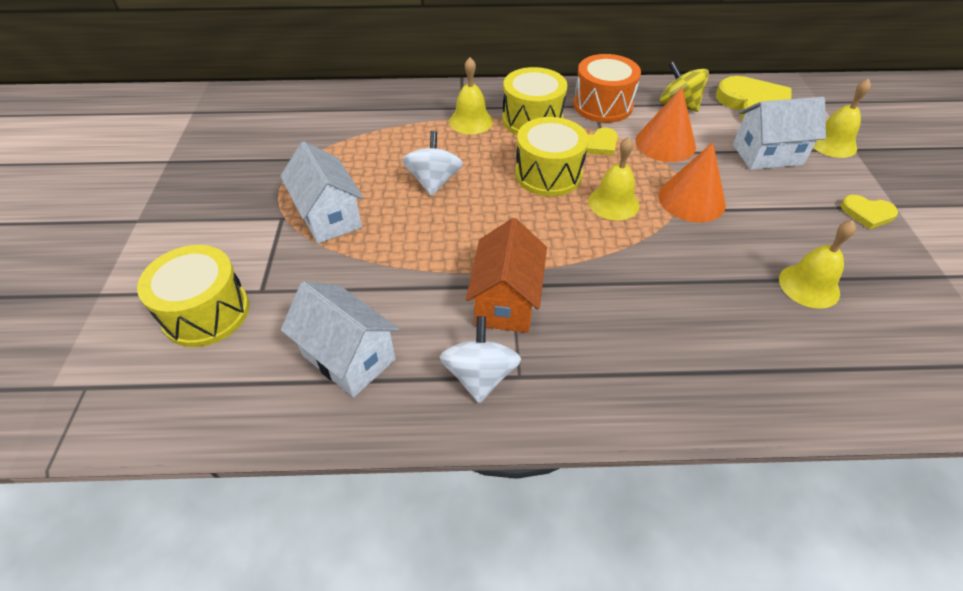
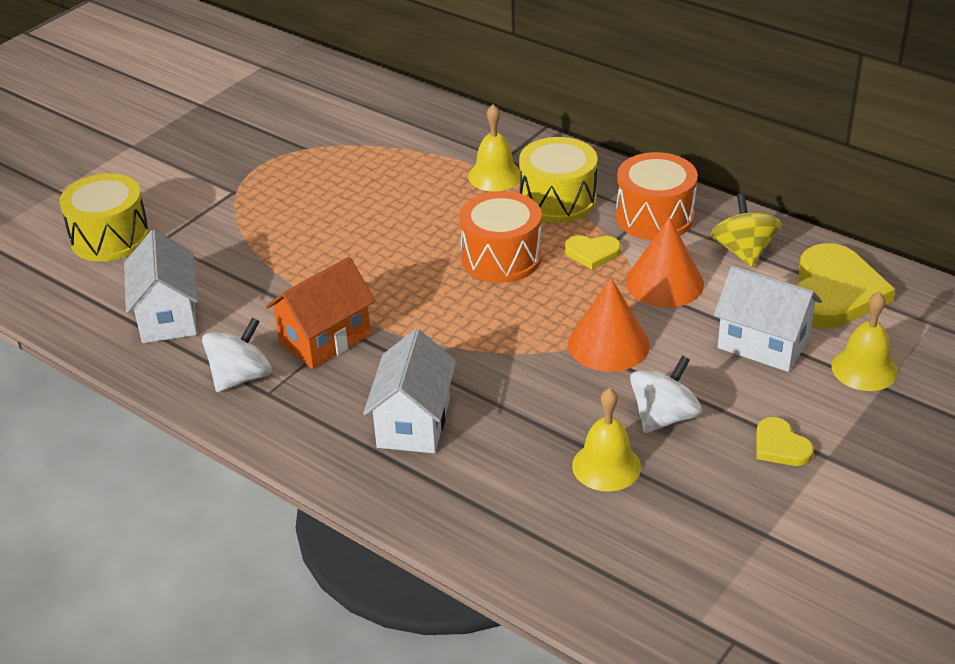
camera: 40 degrees right, 10 degrees down
white house [280,141,364,244] -> white house moved to [363,329,456,453]
white spinning top [402,131,463,196] -> white spinning top moved to [630,356,702,433]
yellow drum [515,117,588,196] -> orange drum [459,191,542,283]
yellow bell [588,137,639,221] -> none

